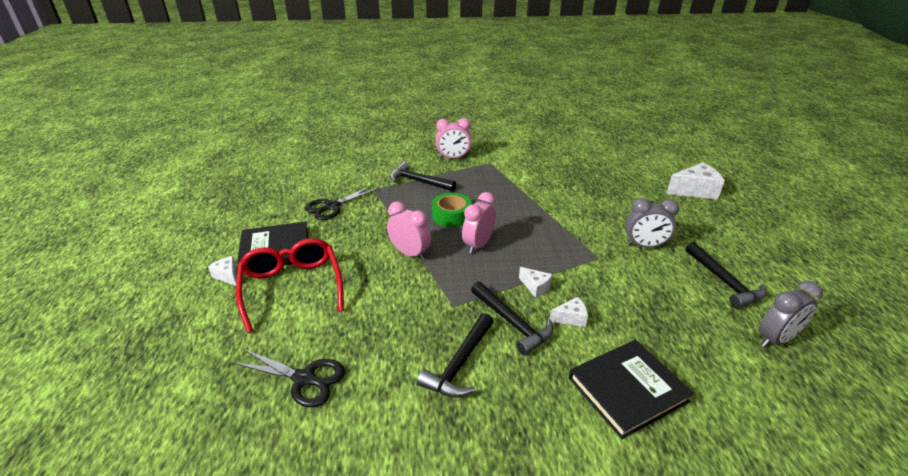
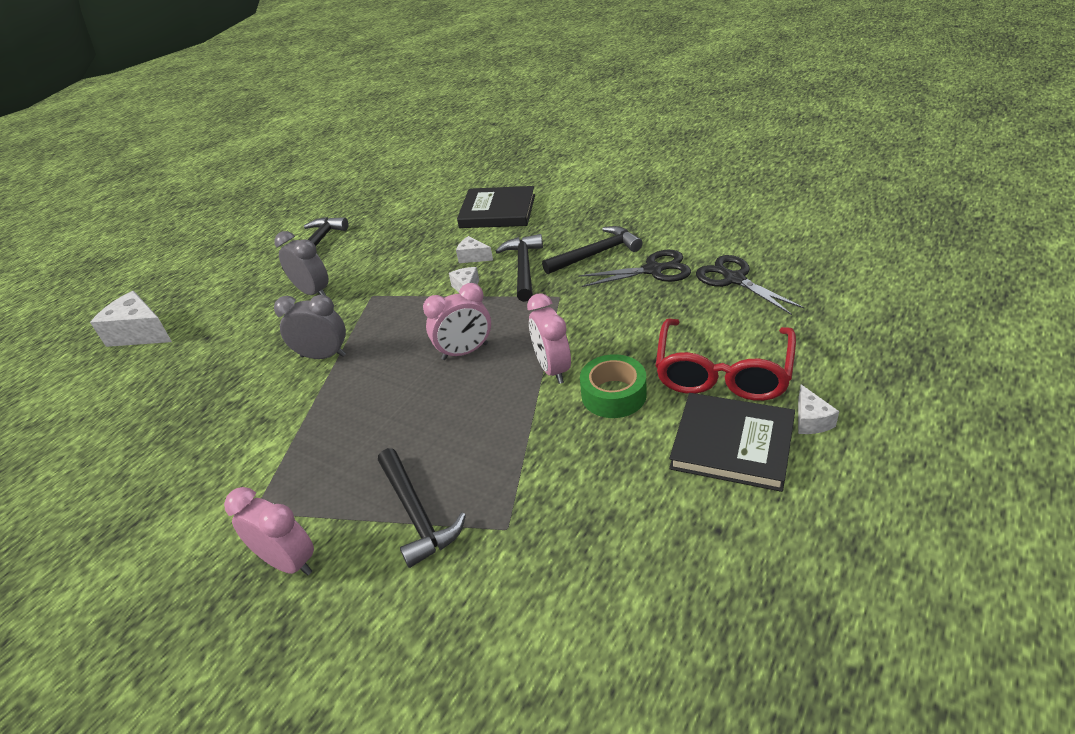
camera: 140 degrees left, 5 degrees up
black scissors [305,185,379,220] -> black scissors moved to [578,250,691,287]
green tape [432,193,472,227] -> green tape moved to [580,354,647,418]
grey clock [759,281,823,347] -> grey clock moved to [274,295,346,359]

